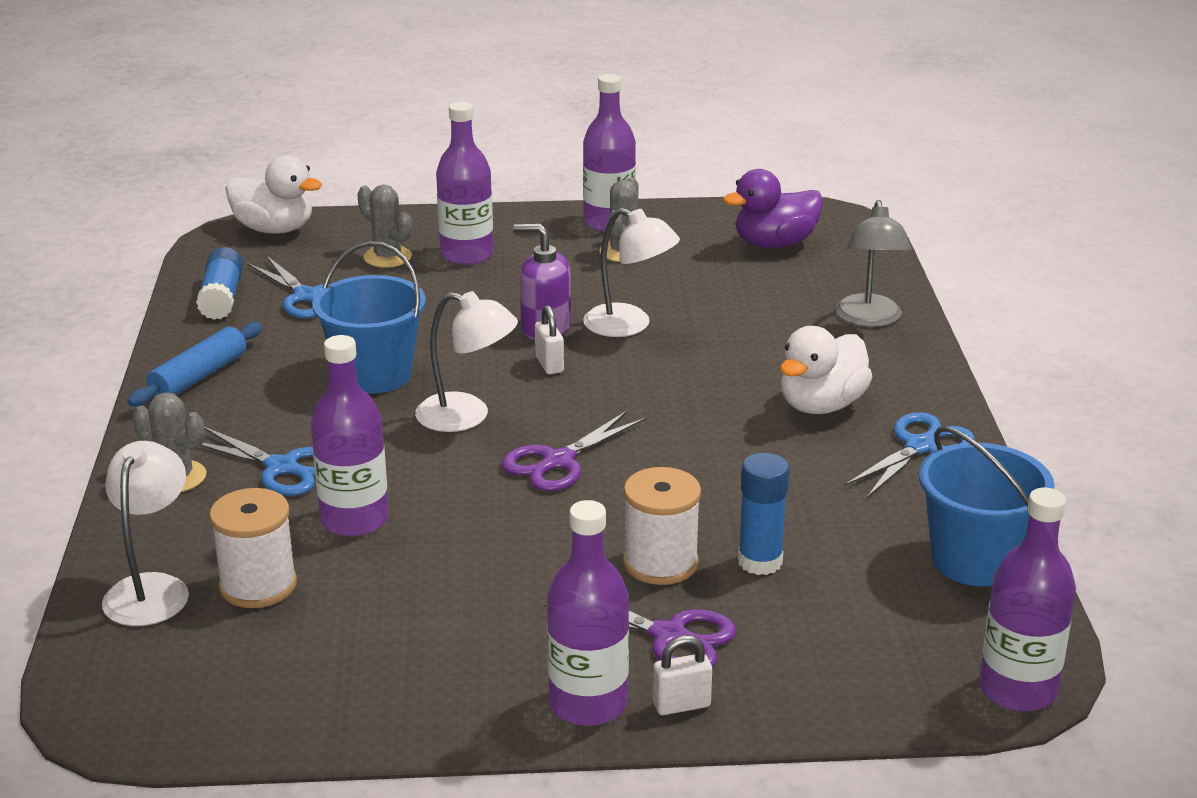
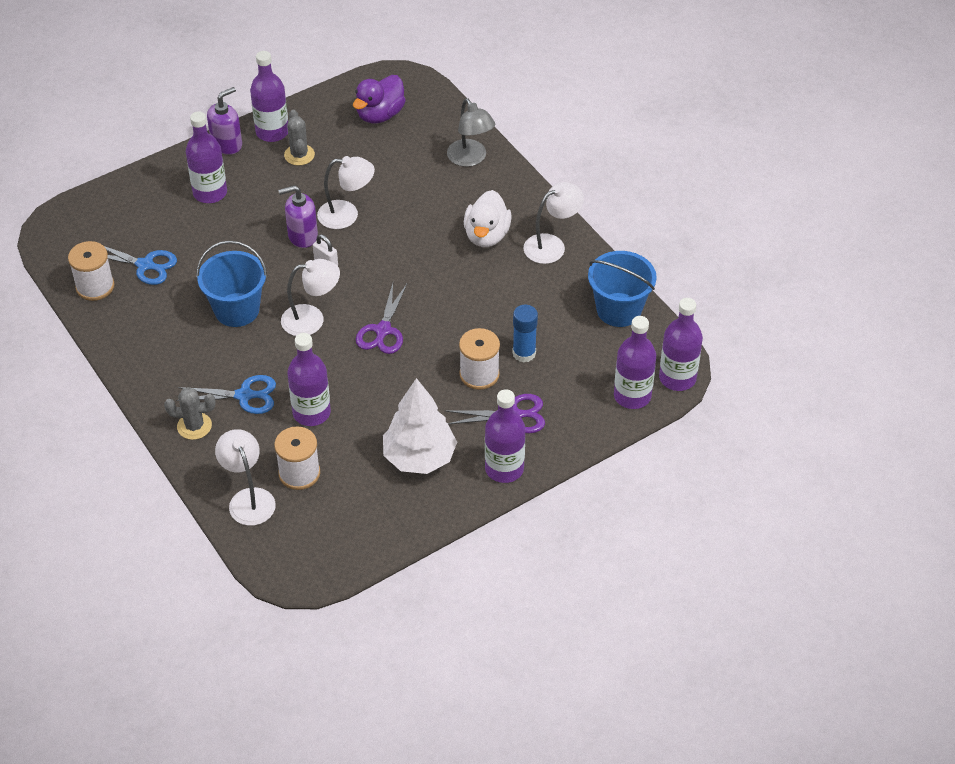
camera: 30 degrees left, 20 degrees up
blue rolling pin [127,322,262,407] -> none
blue glue stick [196,247,243,320] -> white spool [68,241,114,301]
white duck [225,155,322,234] -> none
grey cactus [357,185,412,268] -> none
white padlock [653,635,712,715] -> none
blue scissors [844,412,975,498] -> white lamp [524,182,584,264]
none -> purple soap dispenser [207,87,242,155]
none -> white tree [383,378,457,474]
none -> purple bottle [614,316,656,409]

